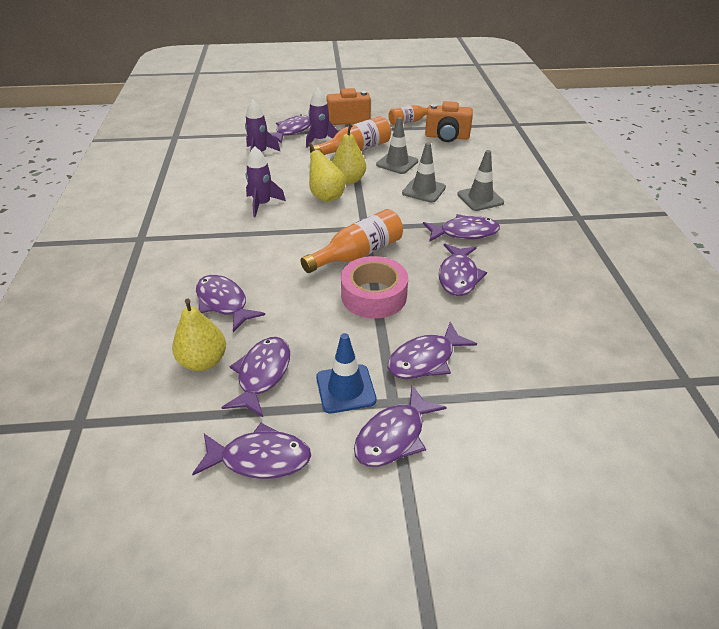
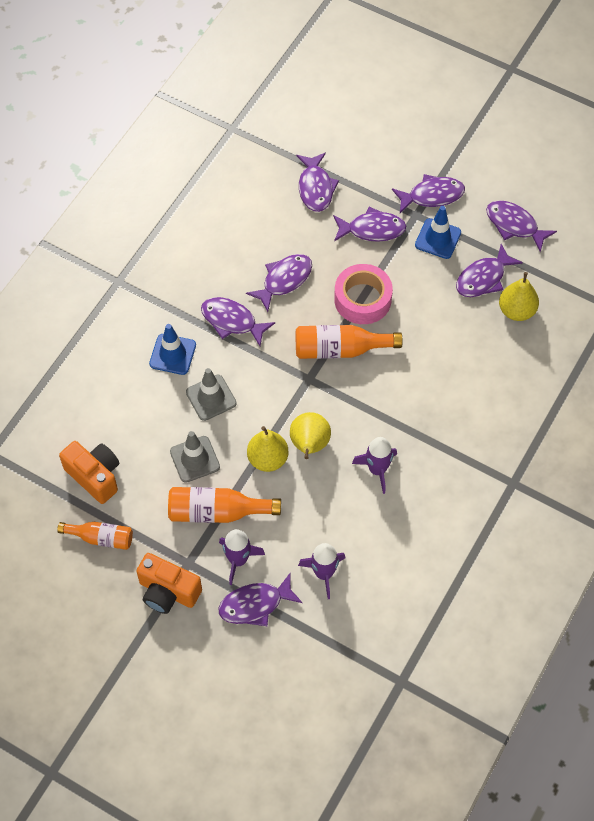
camera: 145 degrees left, 20 degrees up
purple fish [196,275,265,332] -> purple fish moved to [296,152,339,212]
grey traffic cone [457,150,504,211] -> blue traffic cone [149,324,196,375]

